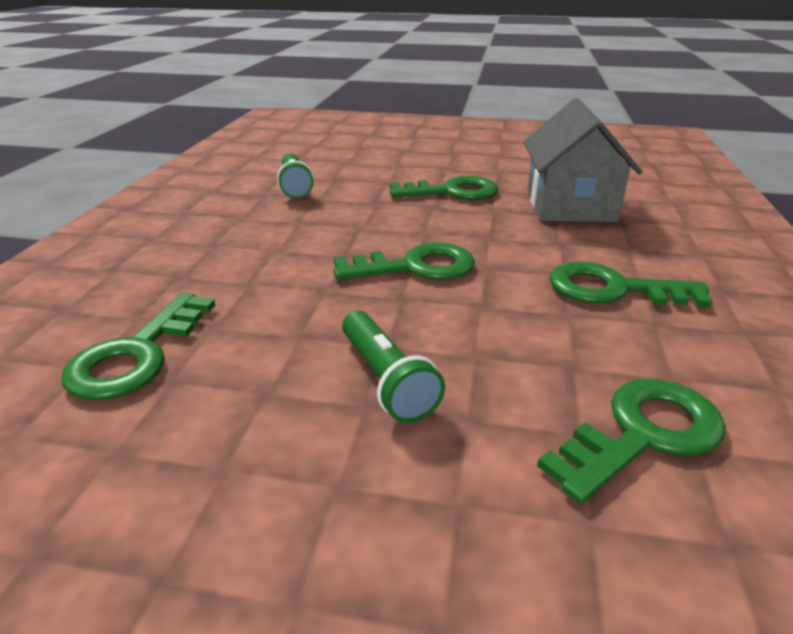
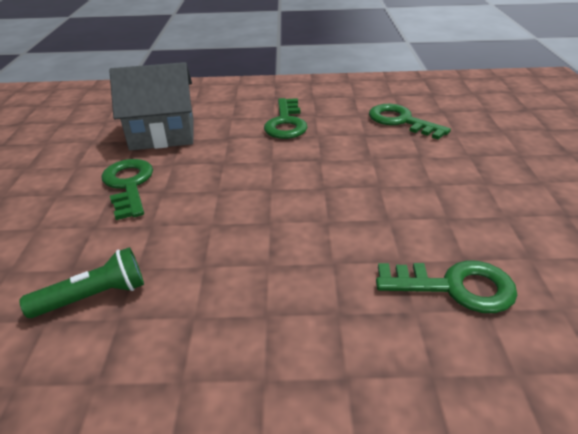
camera: 100 degrees left, 5 degrees up
green key [333,242,475,280] -> none
green flashlight [342,310,445,423] -> none

